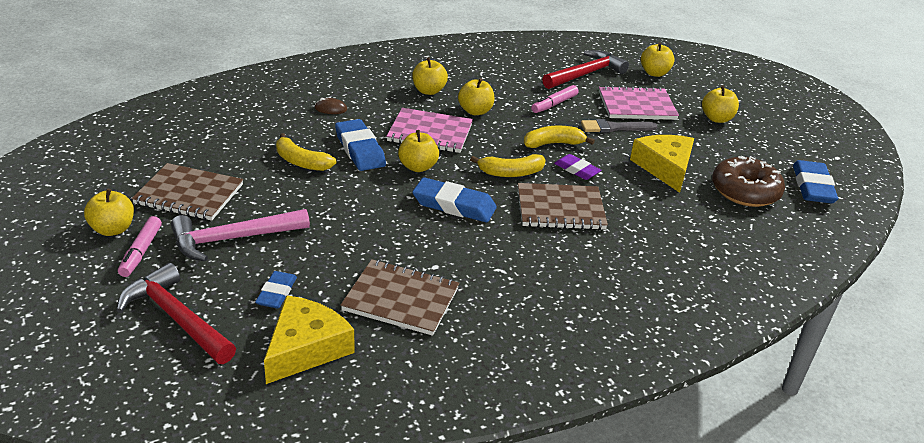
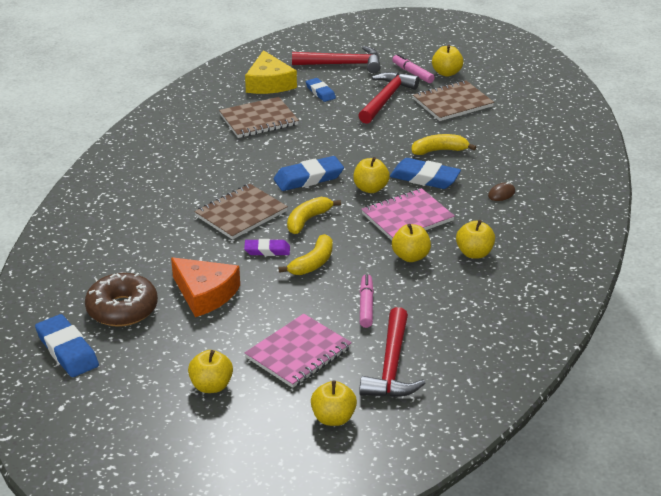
camera: 140 degrees right, 0 degrees up
pink hammer [171,209,310,262] -> red hammer [358,72,419,124]
grey brush [581,119,657,133] -> none
yellow cheese [630,135,694,193] -> orange cheese [171,257,240,317]

